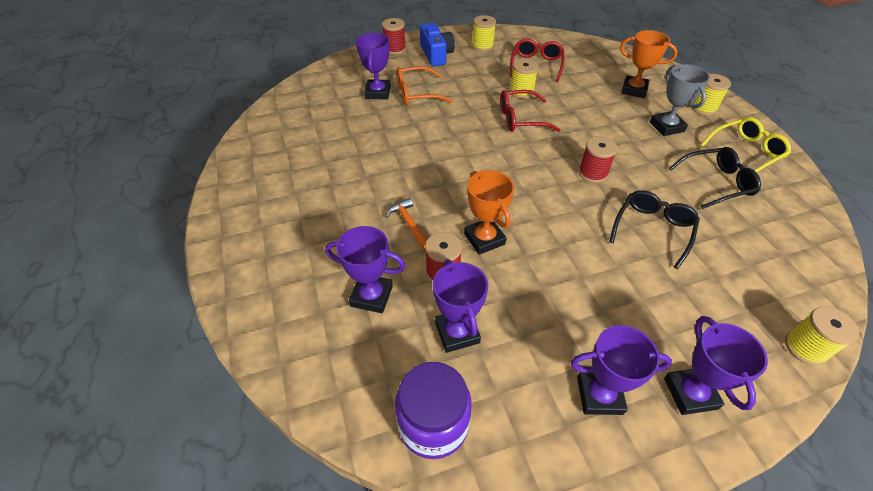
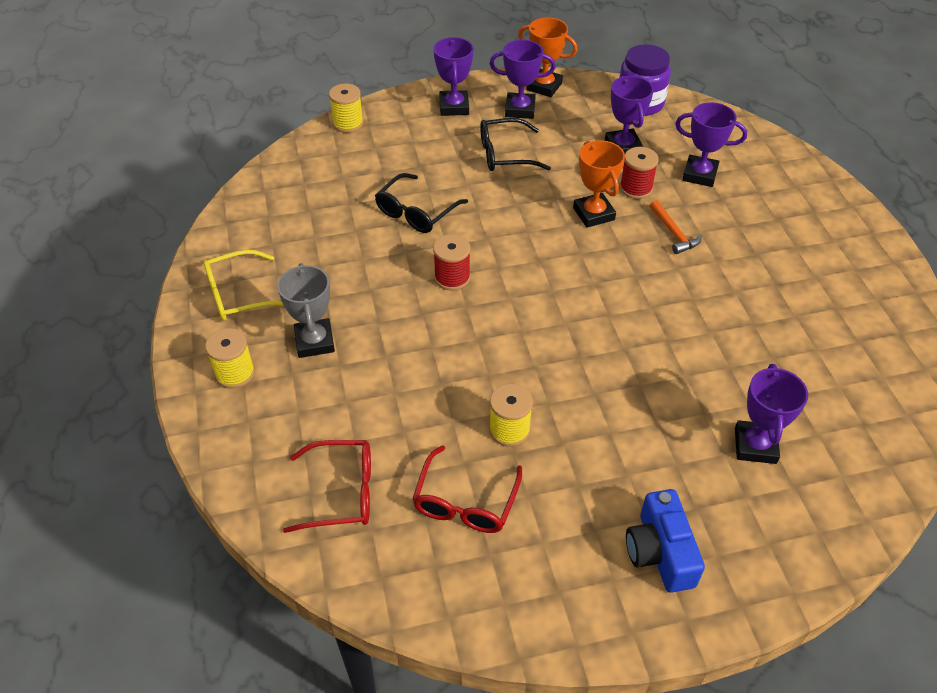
camera: 175 degrees left, 0 degrees up
red spool [382,18,406,55] -> none
orange glasses [397,66,453,105] -> none
yellow spool [472,15,496,52] -> none
red glasses [500,90,560,132] -> red glasses moved to [283,440,371,533]
orange trophy [620,30,678,98] -> orange trophy moved to [518,18,578,97]
black glasses [669,147,761,209] -> black glasses moved to [480,118,551,171]

